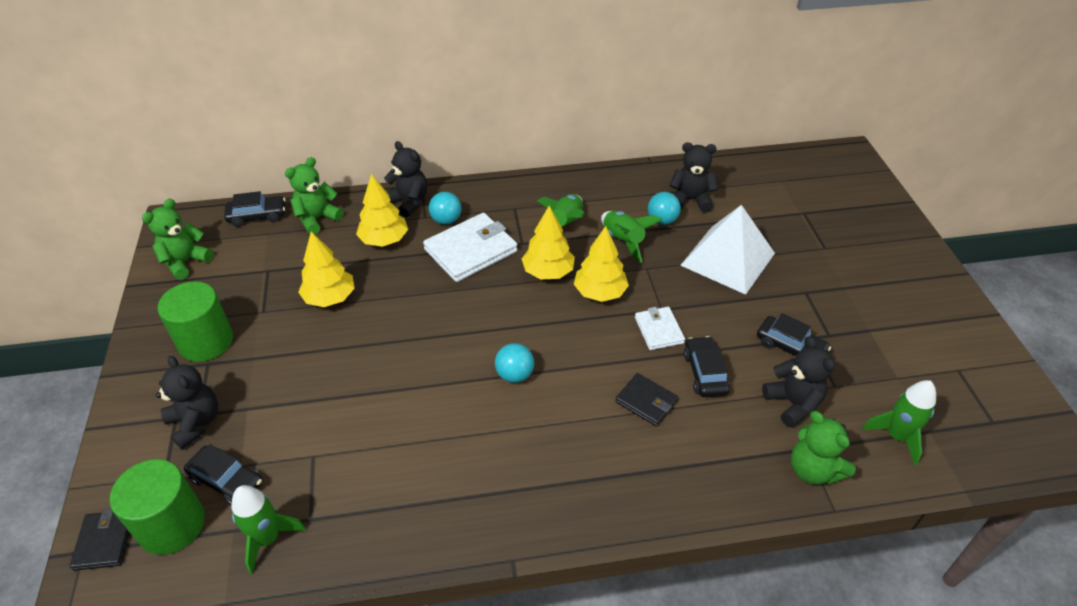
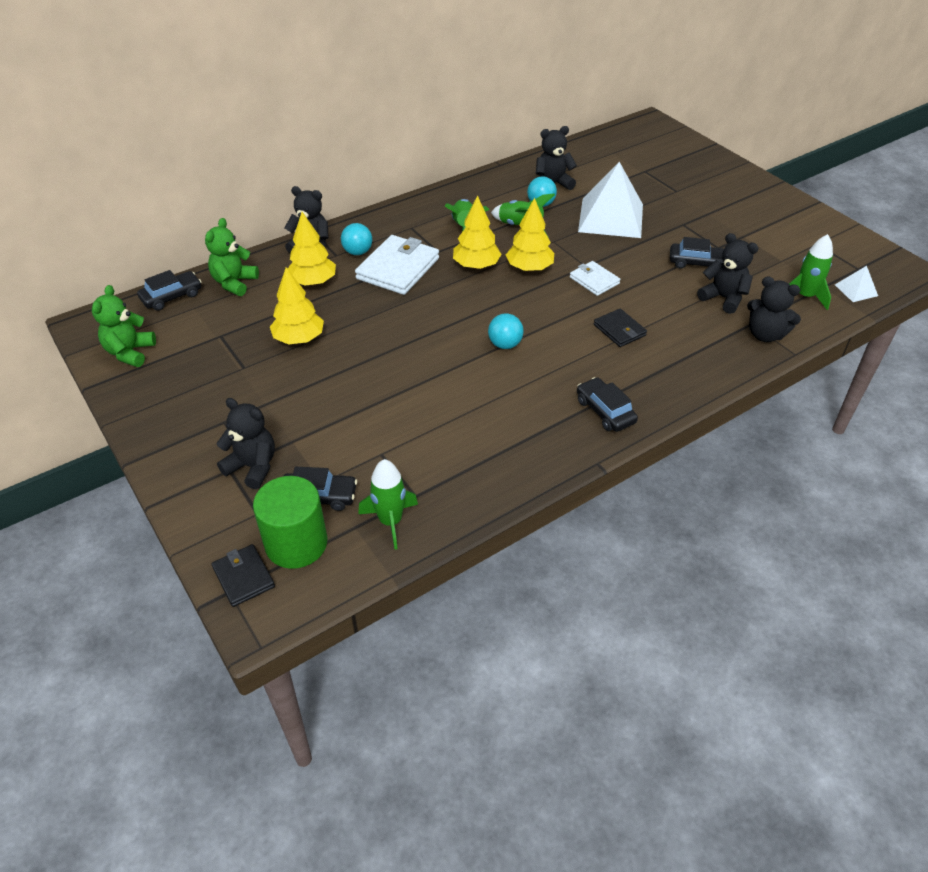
camera: 25 degrees left, 0 degrees up
green cylinder [158,281,233,362] -> none
black wallet [616,373,678,426] -> black wallet turned 45 degrees clockwise [594,309,647,347]
black car [684,336,730,397] -> black car moved to [577,377,638,432]
green teddy bear [791,411,856,485] -> black teddy bear [747,276,801,342]
none -> white pyramid [835,266,878,302]

